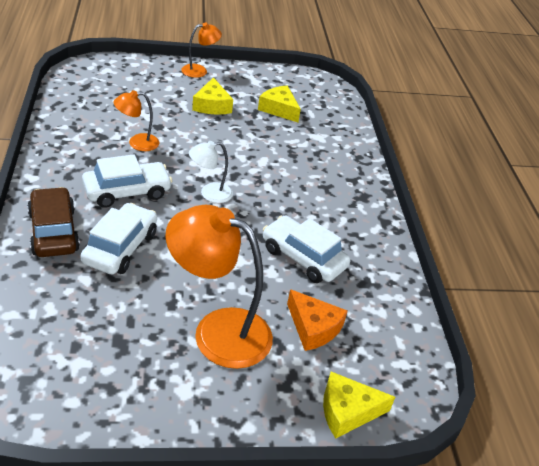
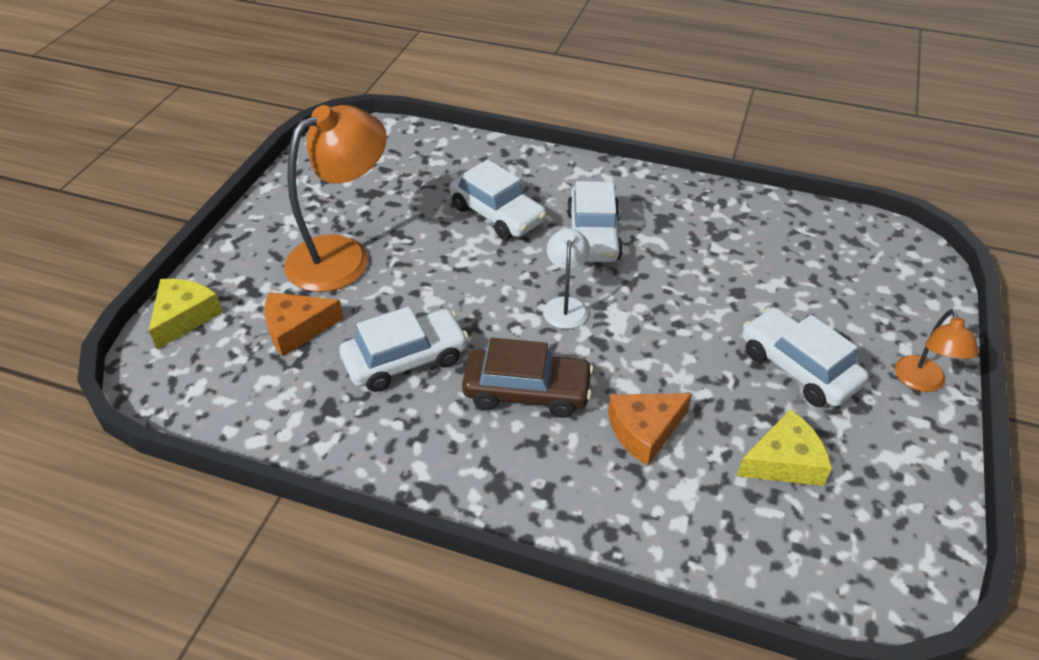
camera: 120 degrees right, 5 degrees up
brown car [27,187,80,257] -> brown car moved to [462,338,594,418]
orange lamp [113,90,159,151] -> none
yellow cheese [192,77,233,115] -> white car [742,307,869,407]
none -> orange cheese [608,393,692,466]

